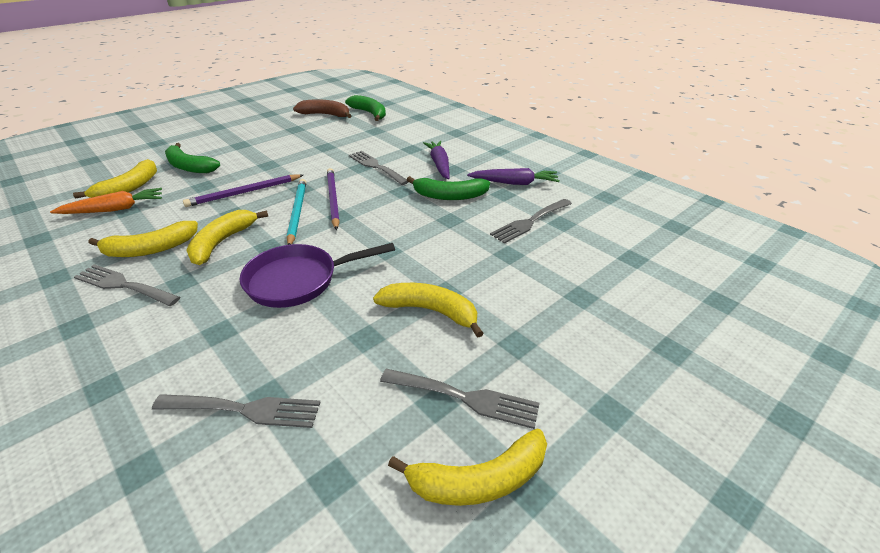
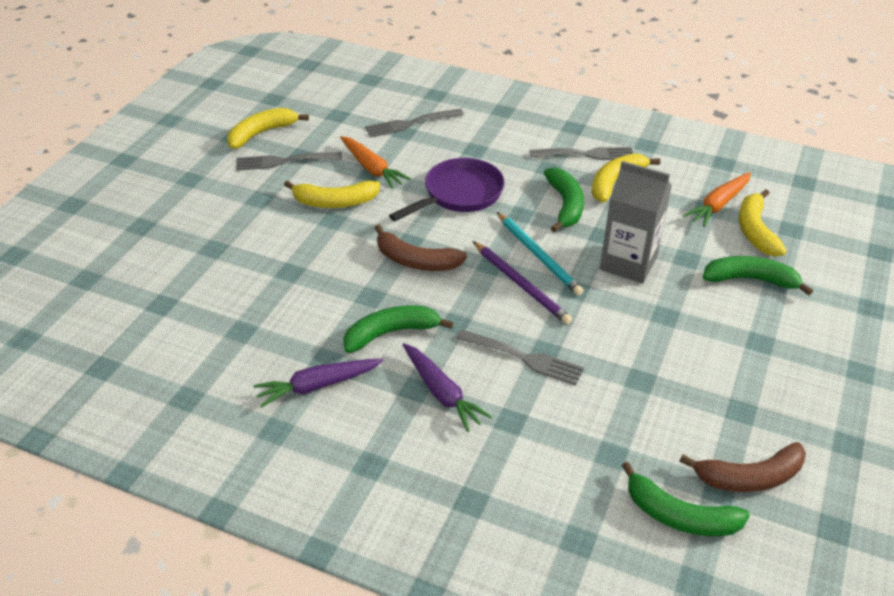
camera: 155 degrees right, 5 degrees up
purple pencil [183,174,303,207] -> grey carton [600,161,672,283]
yellow banana [186,210,268,265] -> green banana [544,167,584,232]
grey fork [490,199,572,244] -> none
none -> orange carrot [340,136,411,189]
none -> brown banana [375,225,467,271]

